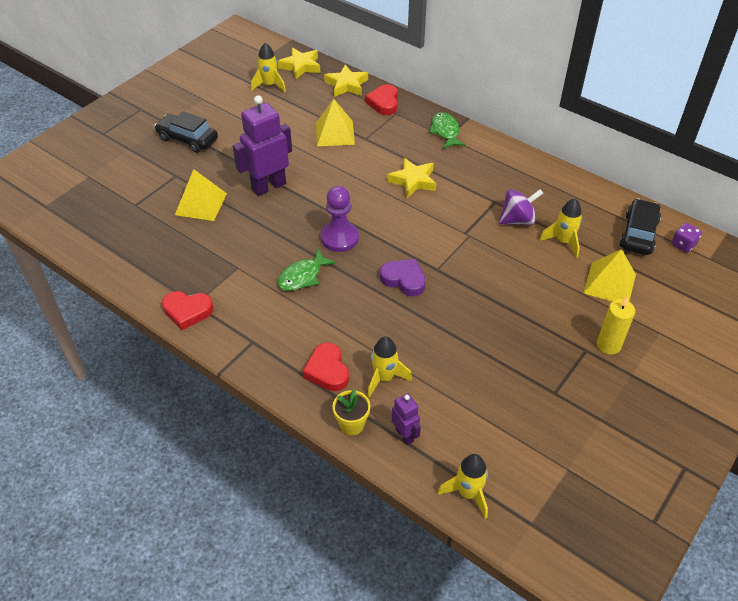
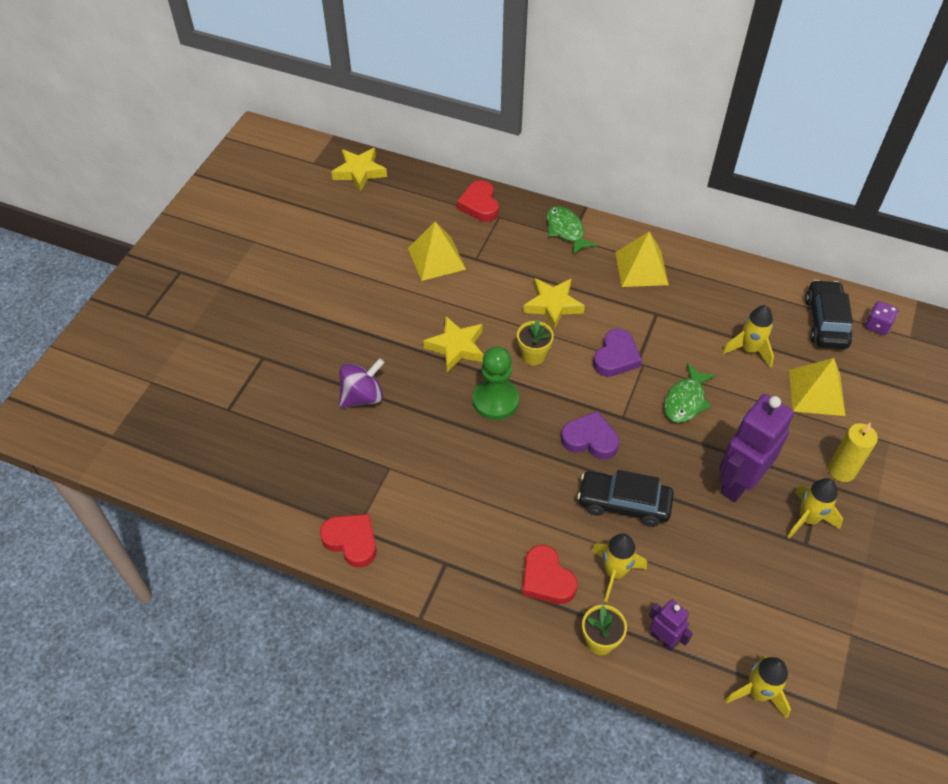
camera: 15 degrees left, 5 degrees up
black car [154,111,218,153] -> black car moved to [577,470,674,527]
red heart [162,291,213,330] -> red heart turned 135 degrees counterclockwise [320,514,377,568]
yellow pyramid [175,169,227,221] -> yellow pyramid moved to [615,231,669,287]
purple robot [233,95,292,196] -> purple robot moved to [719,394,794,502]
yellow rocket [251,43,286,93] -> yellow rocket moved to [787,478,843,539]
green fish [277,249,336,291] -> green fish moved to [664,363,716,423]
purple pawn [321,186,359,252] -> green pawn [473,346,519,420]
yellow star [324,65,368,97] -> yellow star moved to [423,316,484,372]
purple spinning top [499,189,543,225] -> purple spinning top moved to [339,358,385,408]
none -> yellow flower pot [517,320,554,366]
none -> purple heart [593,329,642,377]

